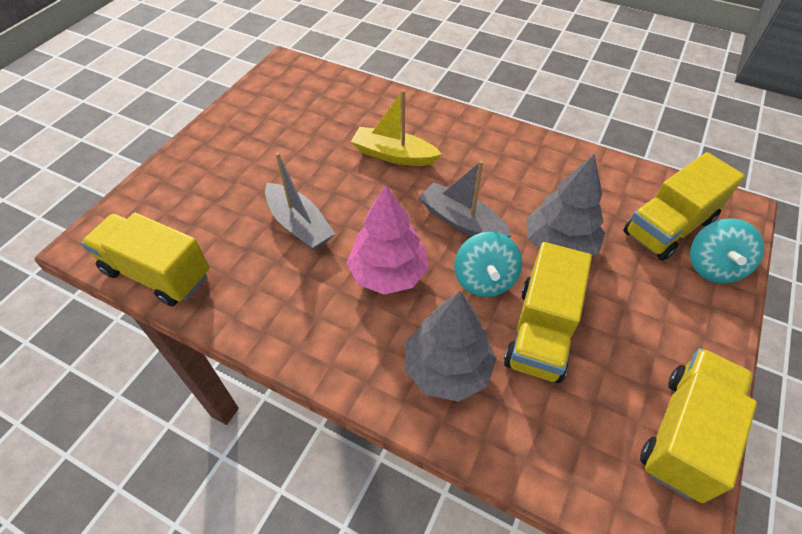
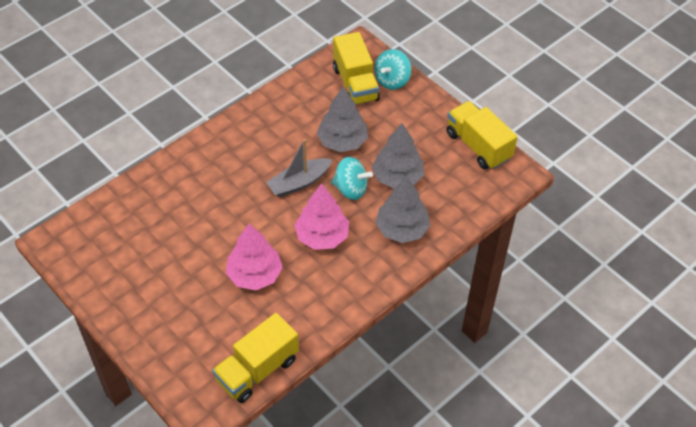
camera: 70 degrees left, 0 degrees up
grey boat [265,152,335,250] -> pink tree [226,224,283,290]
yellow boat [351,90,442,166] -> none
yellow truck [504,242,592,383] -> grey tree [372,123,424,189]
turquoise spinning top [690,218,764,283] -> turquoise spinning top turned 90 degrees clockwise [374,49,411,90]

